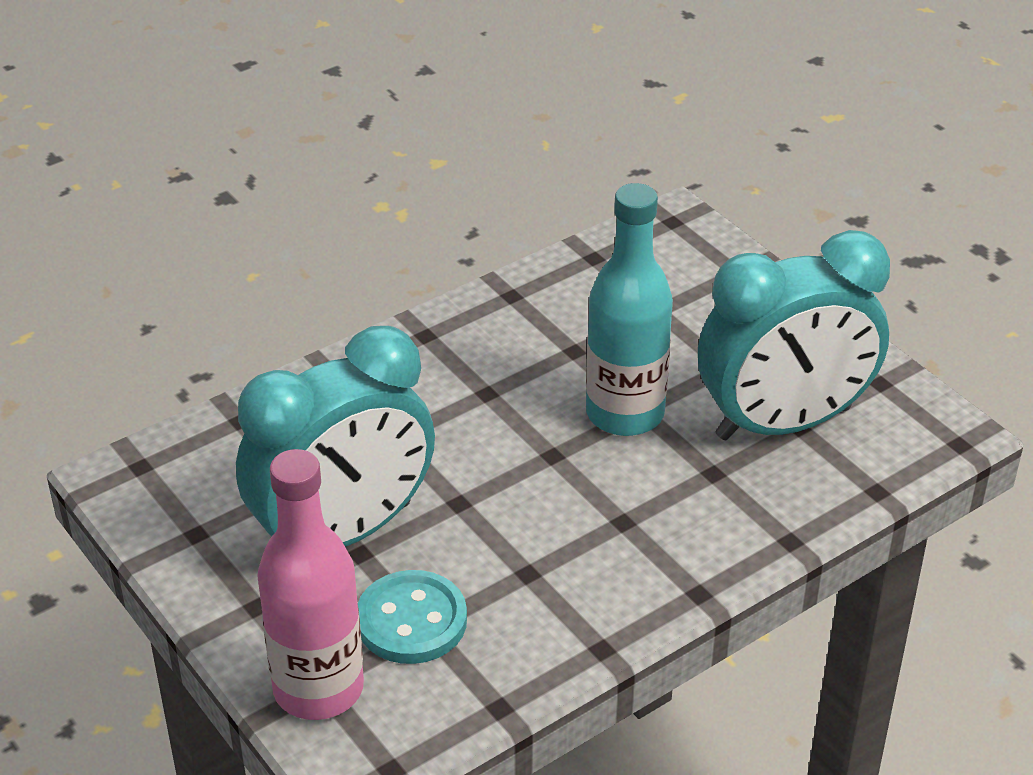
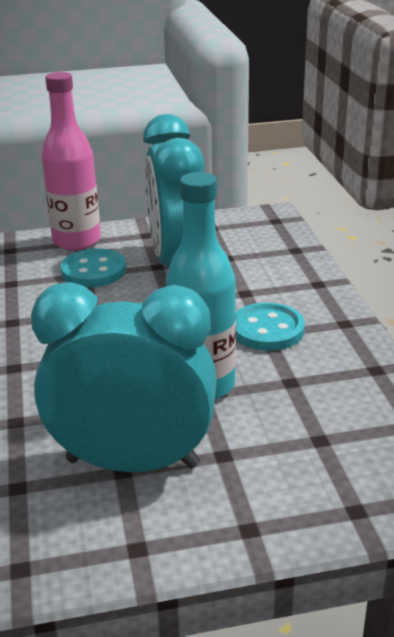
camera: 115 degrees right, 10 degrees down
turquoise clock [698,230,890,440] -> turquoise clock turned 90 degrees clockwise [31,282,217,472]
none -> turquoise button [235,302,305,351]

